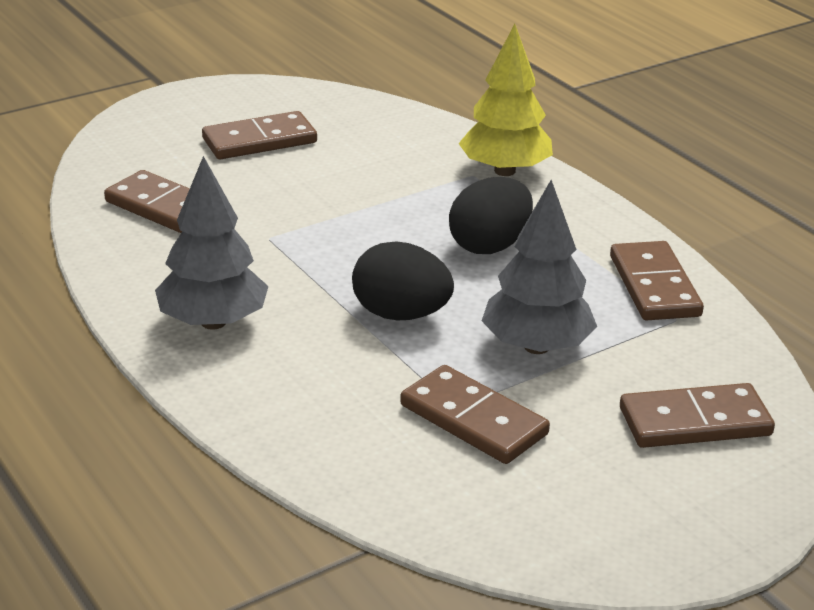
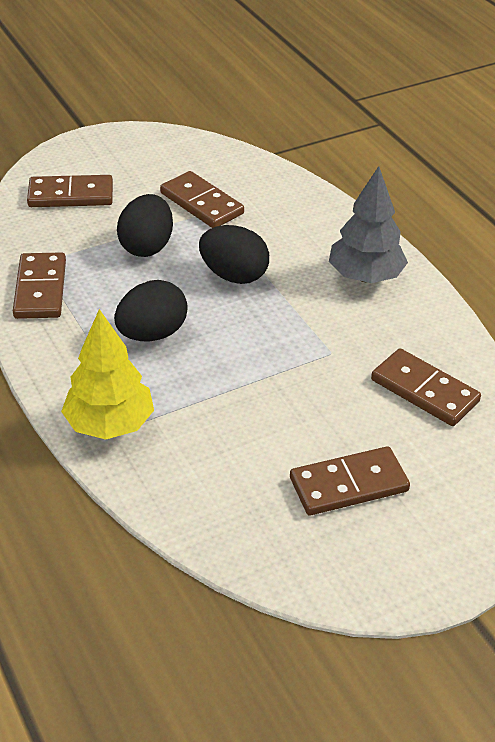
camera: 175 degrees left, 10 degrees up
grey tree [482,180,597,354] -> black egg [117,194,173,257]

